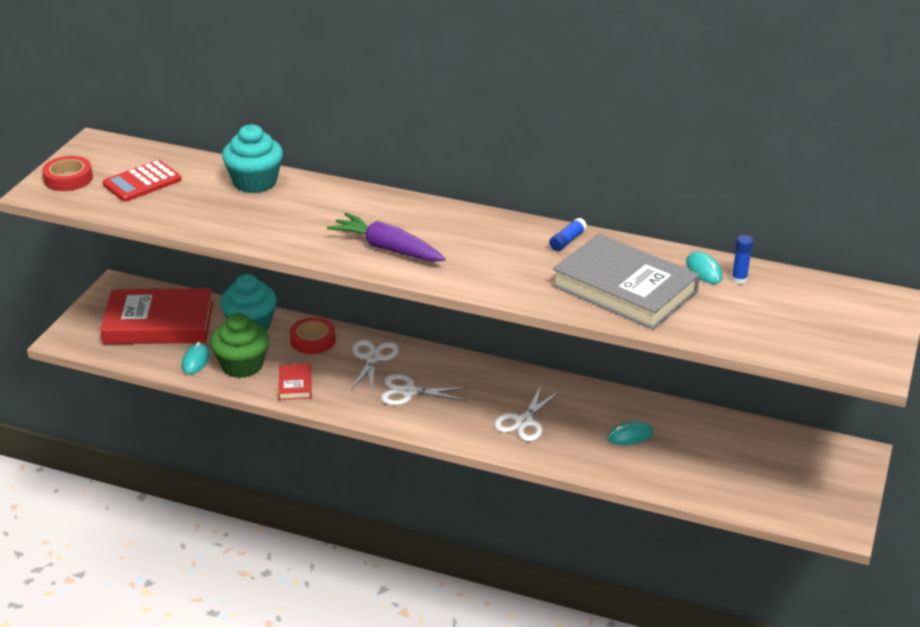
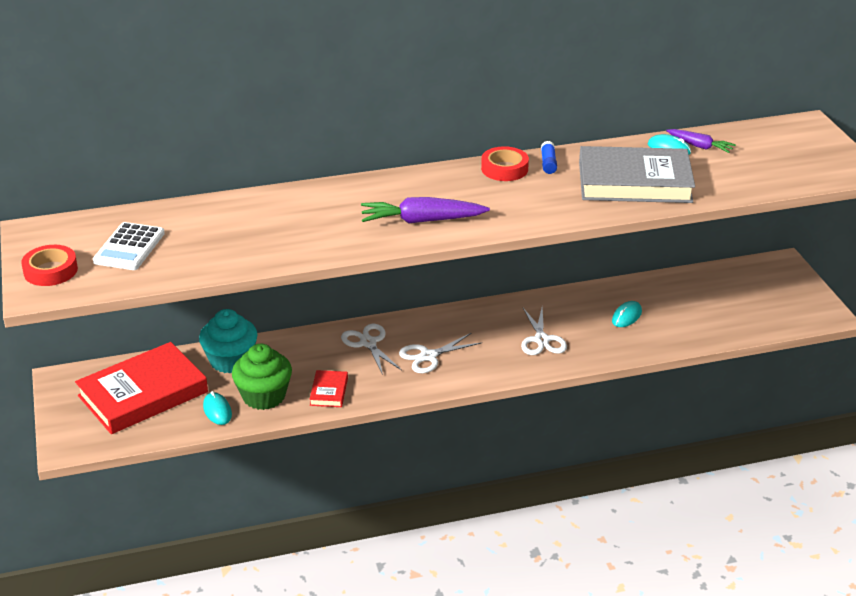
camera: 35 degrees left, 0 degrees up
red calculator [103,160,181,202] -> white calculator [93,222,165,270]
turquoise cupcake [222,124,283,193] -> none
red book [279,364,312,400] -> red book turned 45 degrees clockwise [309,370,348,407]
red tape [290,317,336,354] -> red tape moved to [481,146,529,181]
blue glue stick [732,235,753,284] -> purple carrot [666,129,736,153]

